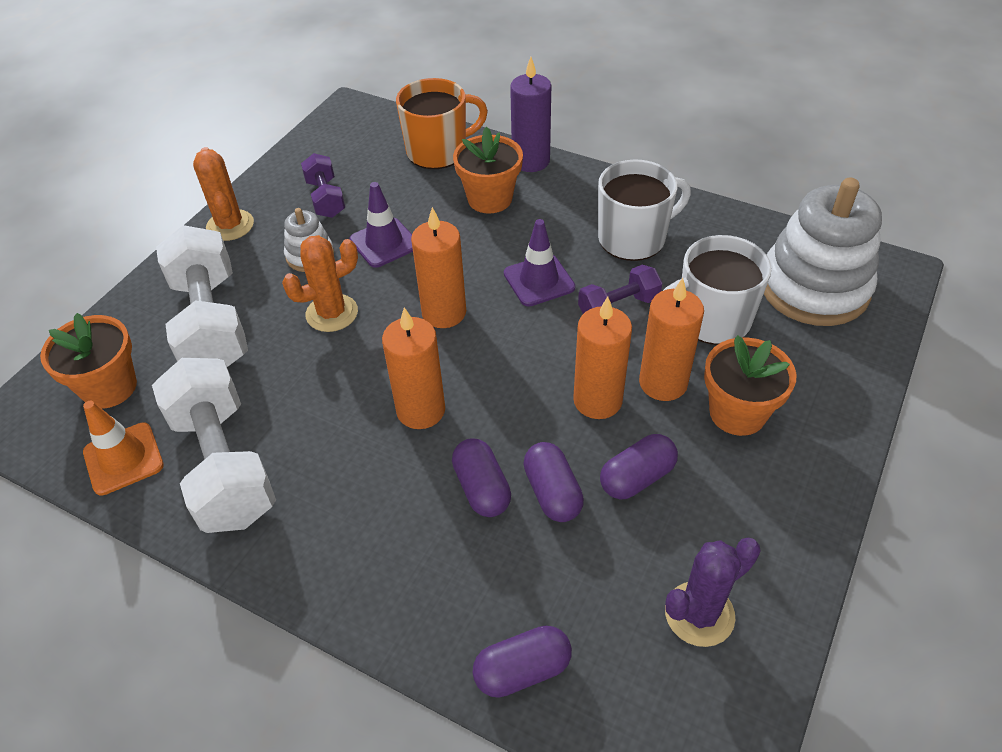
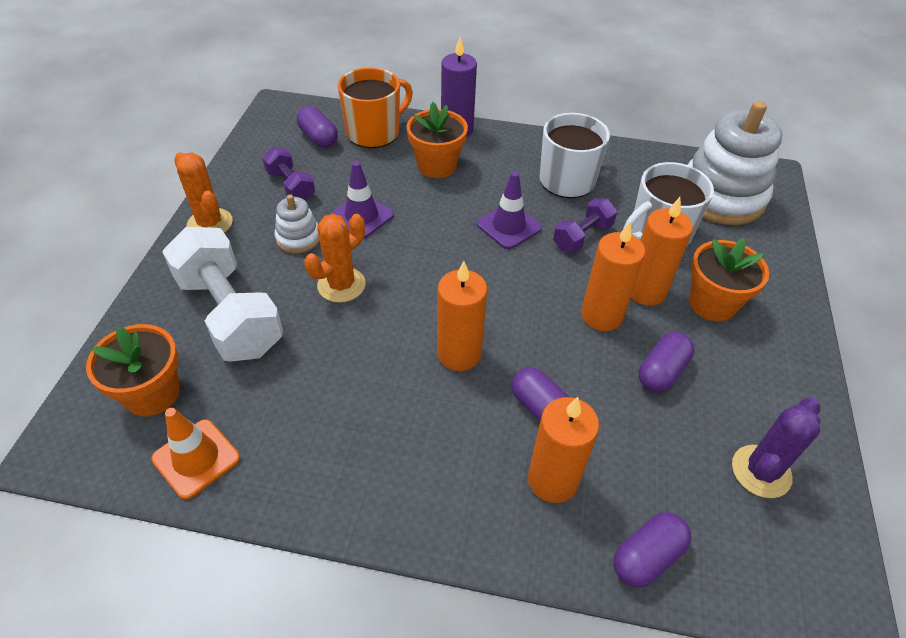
camera: 20 degrees left, 0 degrees up
white dumbbell [152,358,276,533] -> none
orange candle [411,207,466,328] -> orange candle moved to [528,397,599,503]
purple capsule [523,442,584,522] -> purple capsule moved to [297,106,338,148]

